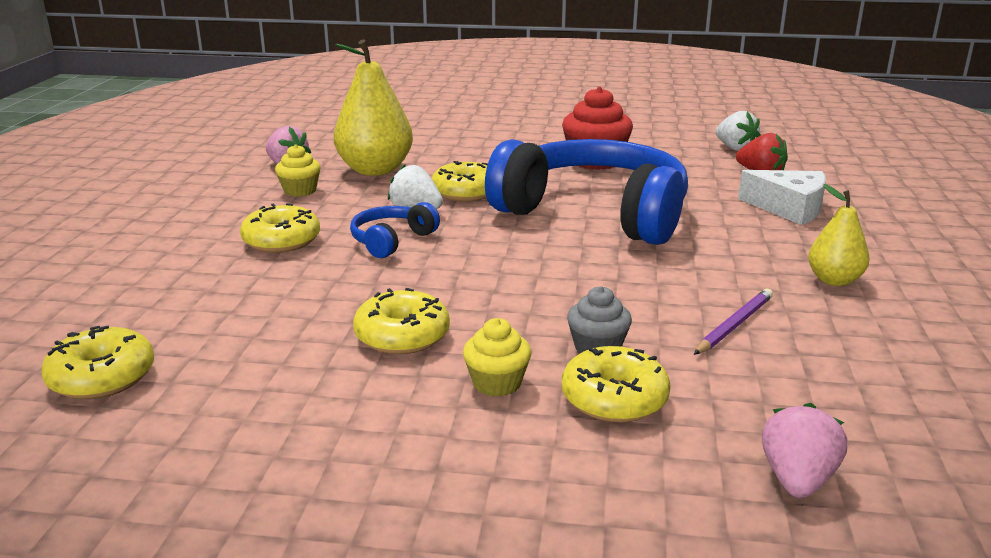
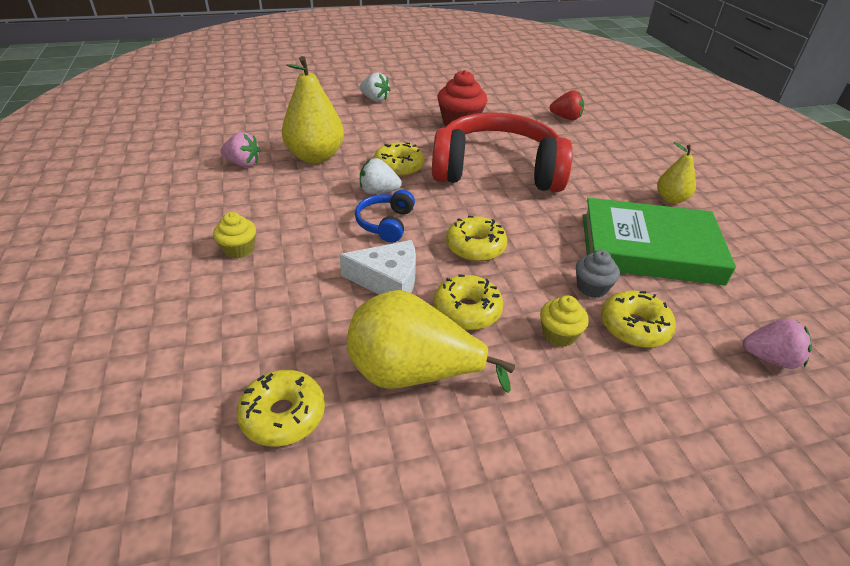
camera: 25 degrees left, 15 degrees up
yellow donut [240,203,320,253] -> yellow donut moved to [446,216,507,262]
yellow cupcake [275,144,321,197] -> yellow cupcake moved to [213,212,256,258]
blue headphones [485,139,688,245] -> red headphones [432,112,573,192]
purple pencil [694,289,773,355] -> green book [583,198,736,286]
white strawberry [716,111,761,151] -> white strawberry moved to [360,72,391,102]
white cheese [738,170,826,225] -> white cheese moved to [340,240,416,295]
pink strawberry [762,403,847,498] -> pink strawberry turned 105 degrees clockwise [743,319,812,369]
none -> yellow pear [347,290,515,393]

